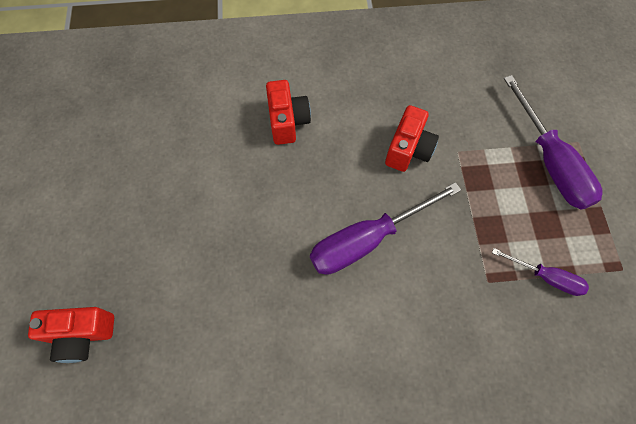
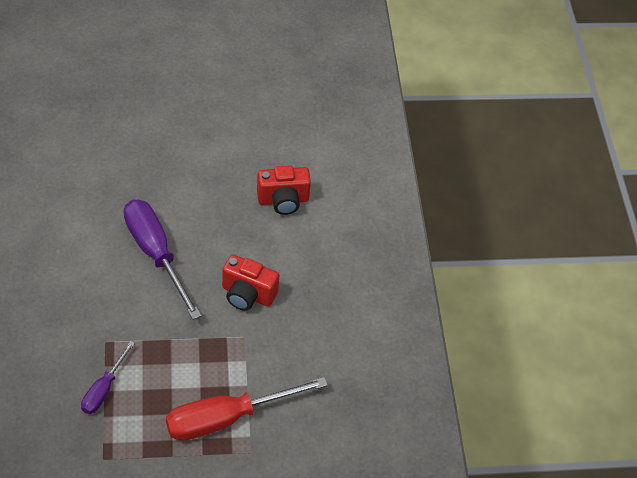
camera: 85 degrees right, 15 degrees down
red camera [28,307,114,363] -> none
purple screwdriver [503,75,603,210] -> red screwdriver [166,377,328,441]

